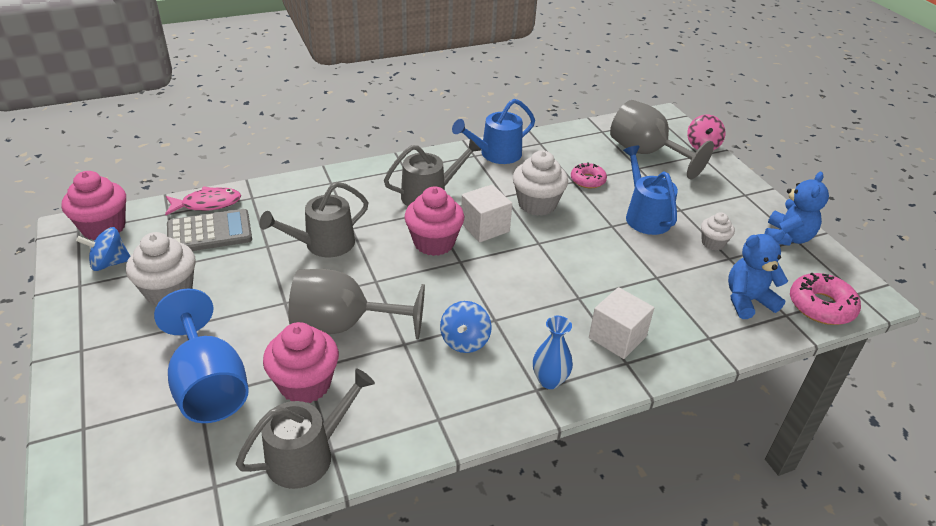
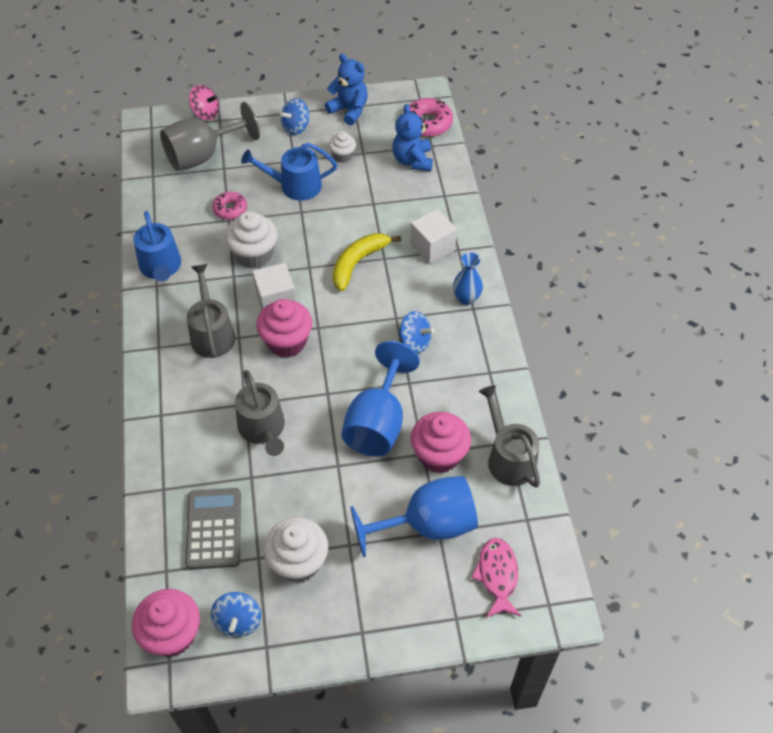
camera: 75 degrees left, 15 degrees up
pink fish [165,186,241,216] -> pink fish moved to [471,538,521,618]
grey goblet [288,269,425,340] -> blue goblet [341,341,420,456]
none -> blue spinning top [280,98,309,135]
none -> yellow banana [333,233,401,291]

